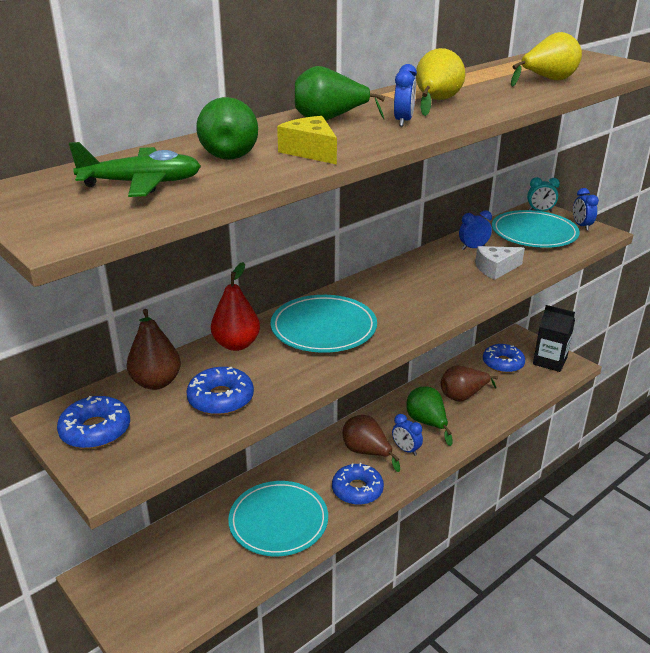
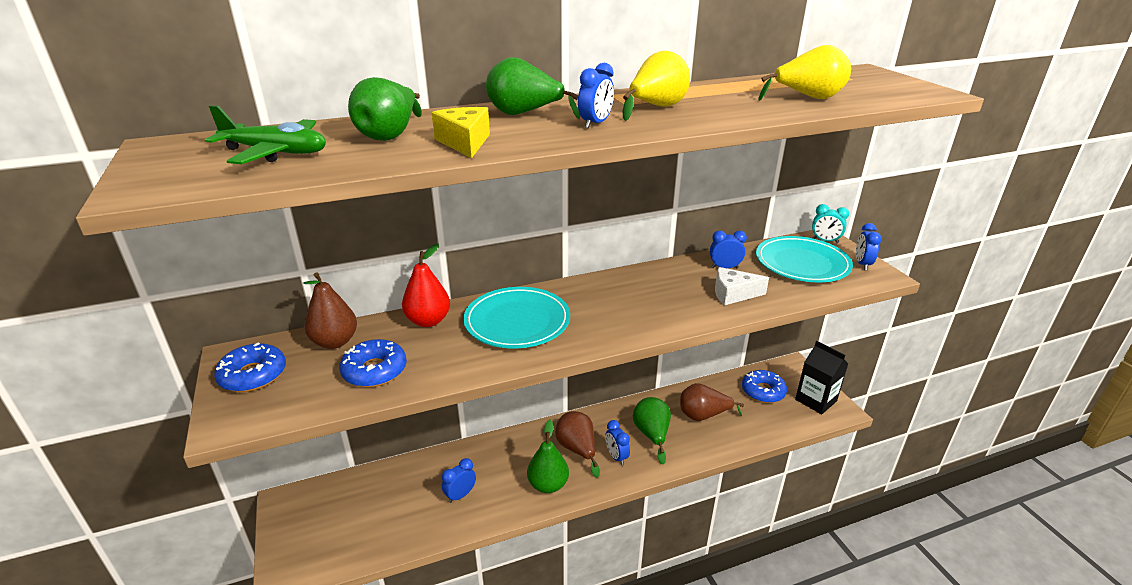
camera: 20 degrees right, 0 degrees up
turquoise plate [228,481,328,556] -> blue clock [442,458,476,503]
blue donut [332,463,384,505] -> green pear [527,420,569,493]

